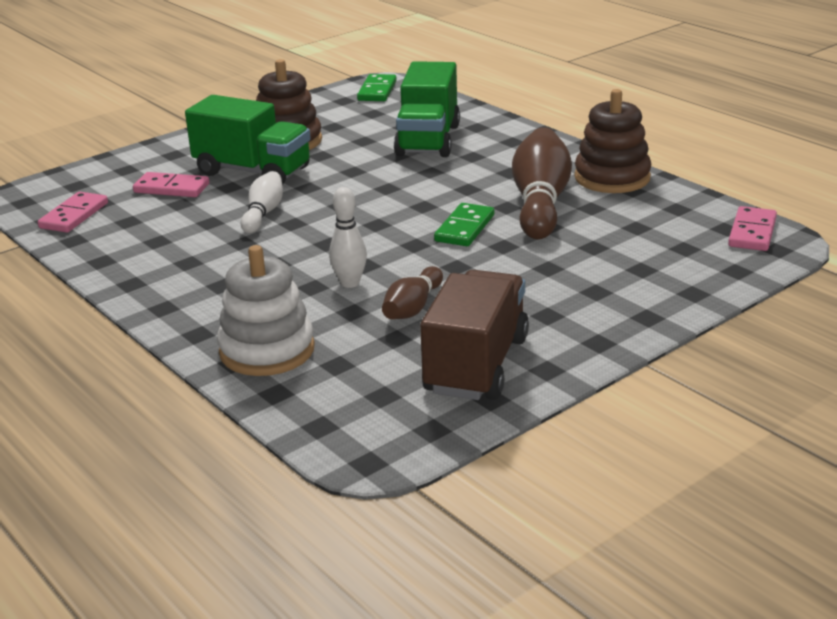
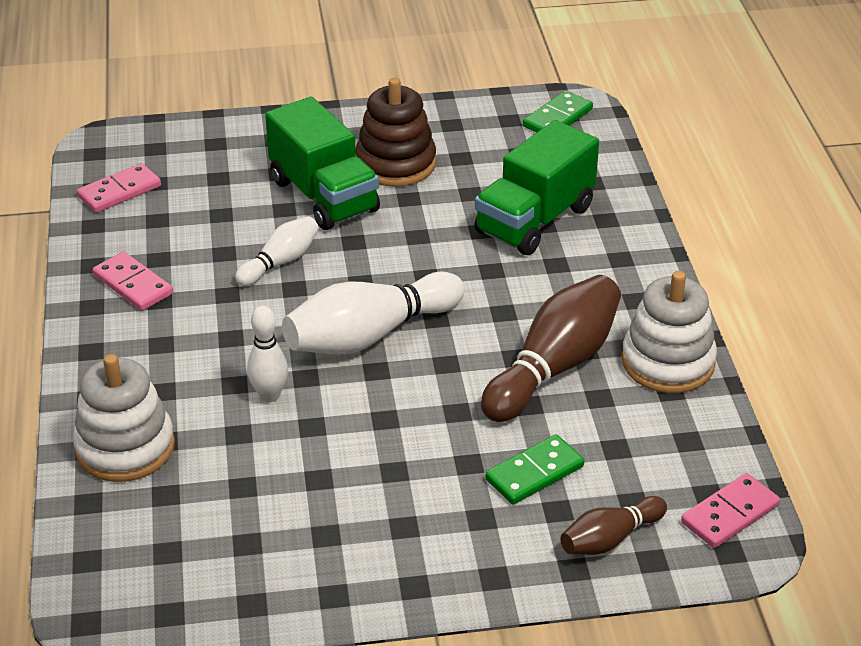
camera: 30 degrees right, 10 degrees up
pink domino [133,172,209,197] -> pink domino moved to [93,252,173,311]
brown bowling pin [382,266,443,319] -> brown bowling pin moved to [560,496,667,555]
brown truck [420,270,529,400] -> none
green domino [434,203,494,246] -> green domino moved to [485,434,584,504]
brown stacking toy [574,89,651,193] -> white stacking toy [622,271,717,393]
none -> white bowling pin [282,272,465,355]

